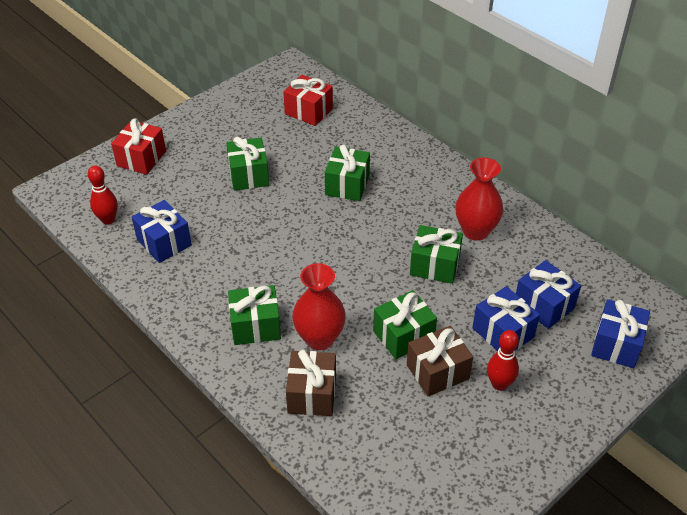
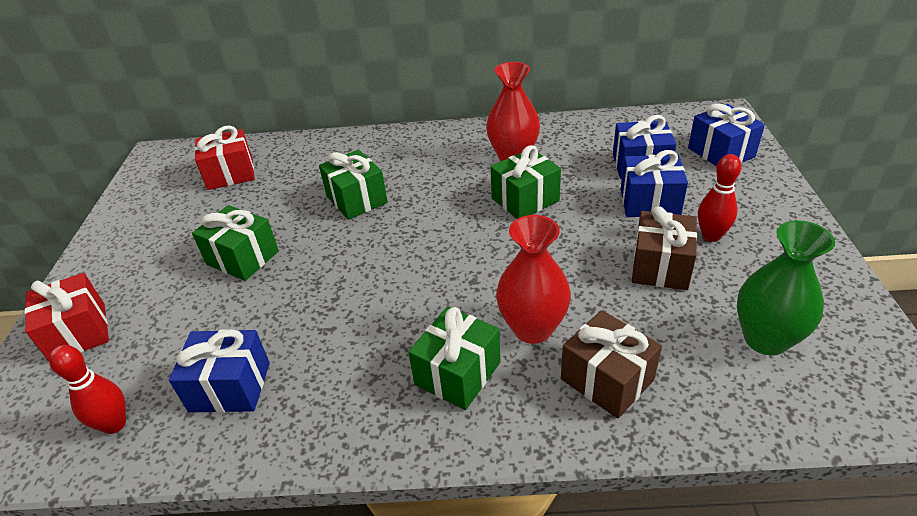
camera: 45 degrees left, 5 degrees down
green gift [373,290,437,359] -> none
none -> green vase [737,220,835,356]

